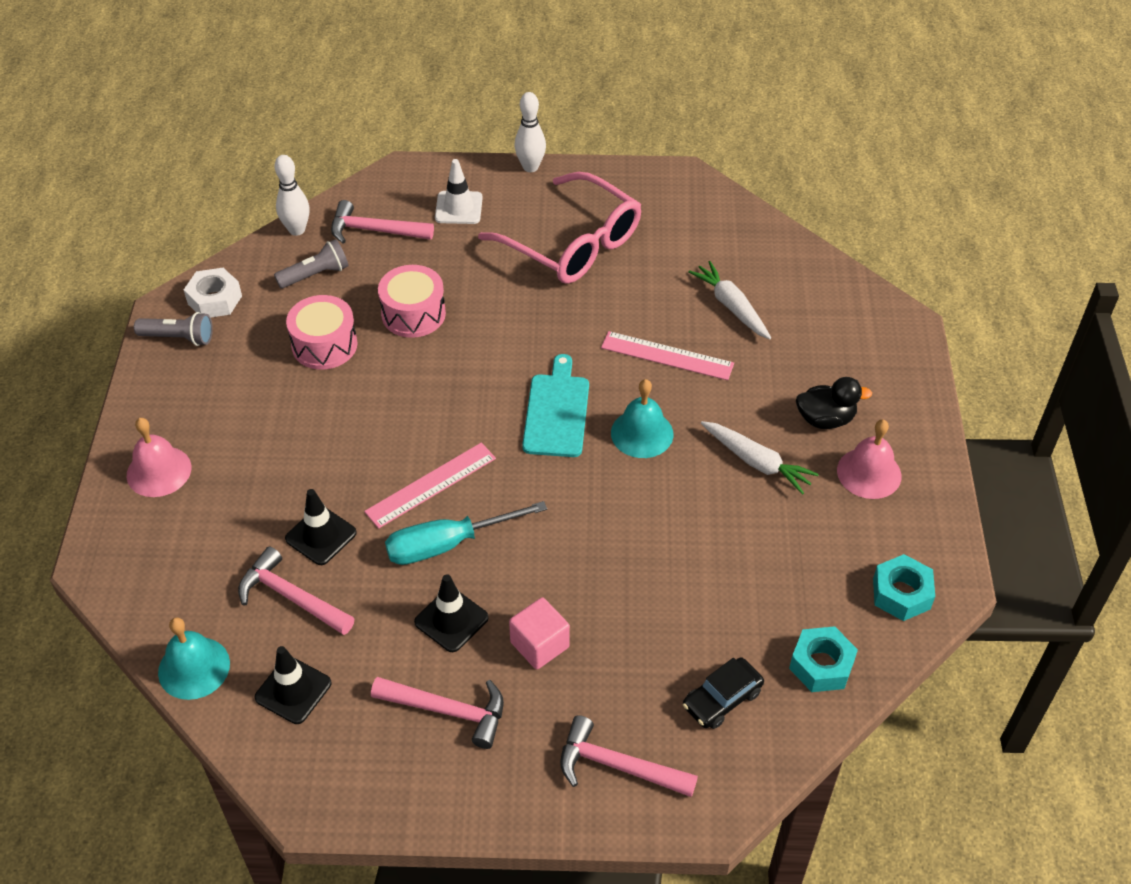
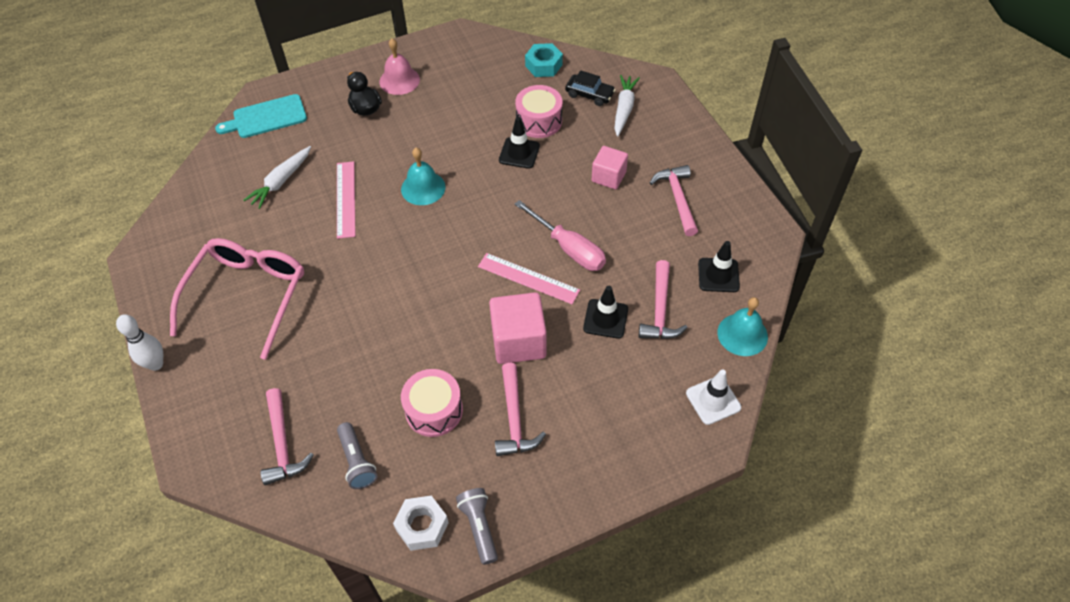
camera: 115 degrees left, 5 degrees up
pink bell [127,418,191,497] -> none
white bowling pin [274,155,310,236] -> none
grey flashlight [274,239,349,288] -> grey flashlight turned 150 degrees counterclockwise [337,422,378,489]
pink drum [378,265,446,338] -> pink drum moved to [515,85,562,138]
turquoise screwdriver [385,501,547,565] -> pink screwdriver [514,200,606,271]
black traffic cone [414,574,489,652] -> black traffic cone moved to [499,117,540,169]
white traffic cone [435,159,483,224] -> white traffic cone moved to [686,369,741,425]
turquoise cutting board [522,354,589,457] -> turquoise cutting board moved to [215,94,307,138]
pink hammer [560,715,698,797] -> pink hammer moved to [495,363,546,456]
white carrot [701,421,819,495] -> white carrot moved to [614,75,640,137]
turquoise nut [873,554,935,621] -> none
none -> pink cube [489,292,547,364]

